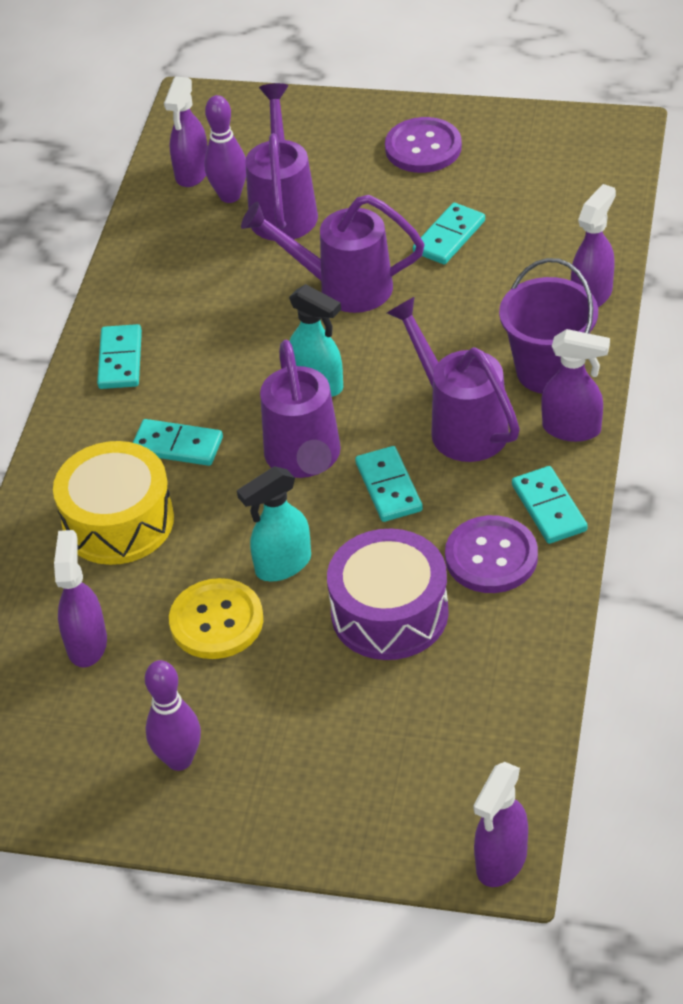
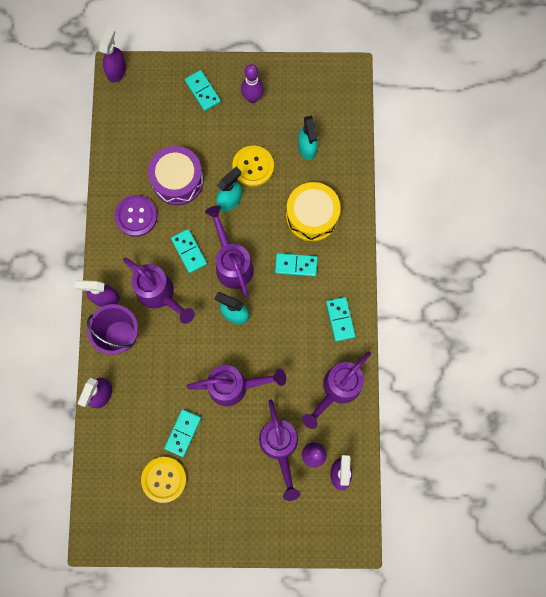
camera: 165 degrees right, 30 degrees up
purple spray bottle [54,530,107,668] -> turquoise spray bottle [298,116,318,160]
purple button [385,117,462,173] -> none
turquoise domino [512,466,588,544] -> turquoise domino moved to [185,70,221,111]
none -> yellow button [141,457,187,503]
none -> purple watering can [302,351,371,429]

